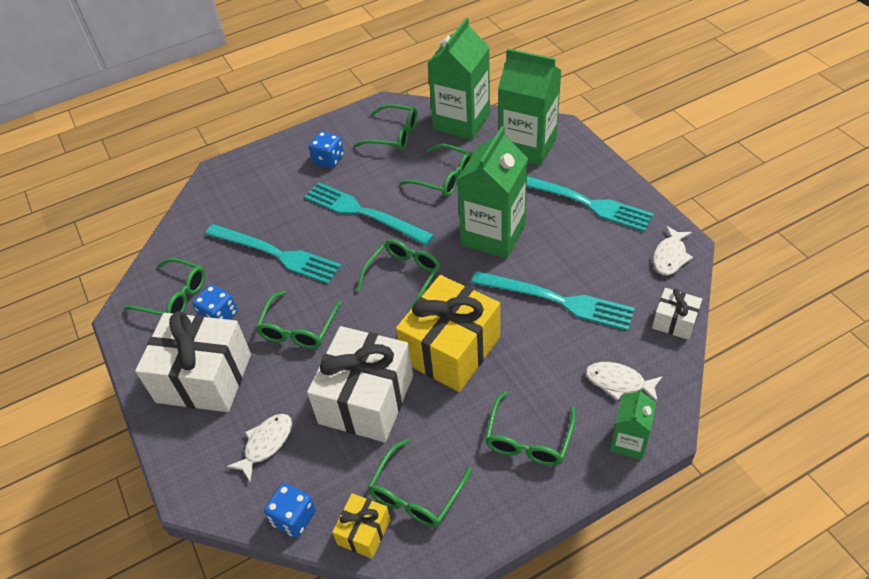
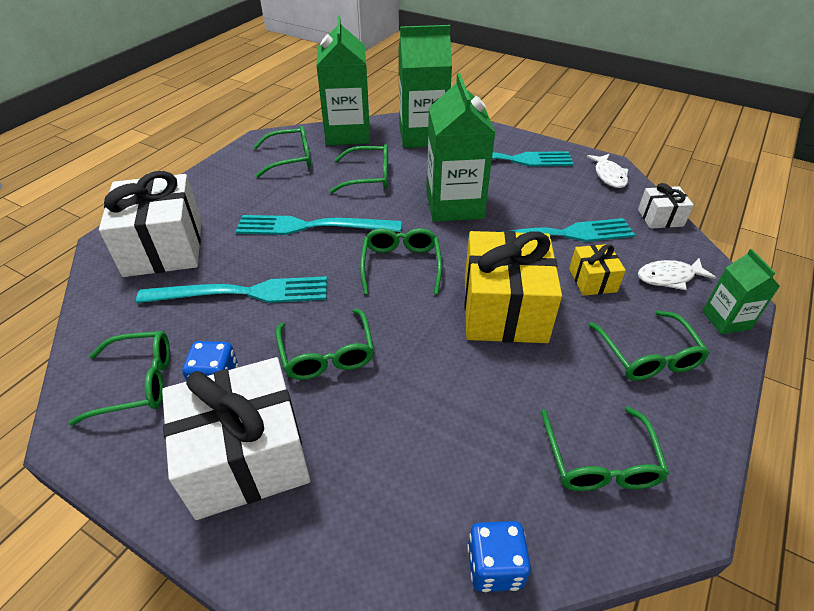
camera: 35 degrees left, 5 degrees down
white fish [227,414,292,481] -> none
white gift [307,326,413,442] -> white gift moved to [99,171,202,277]
blue dice [309,132,344,168] -> none
yellow gift [332,493,391,559] -> yellow gift moved to [569,244,626,296]

